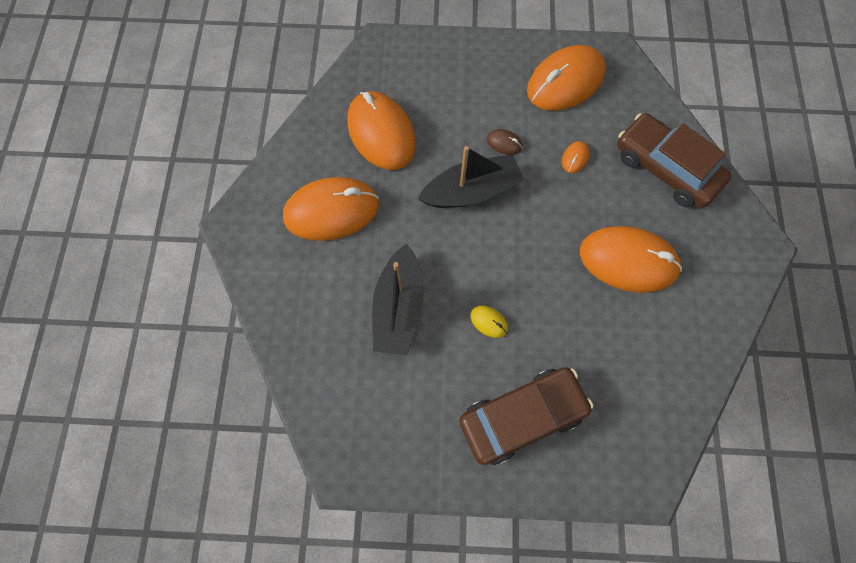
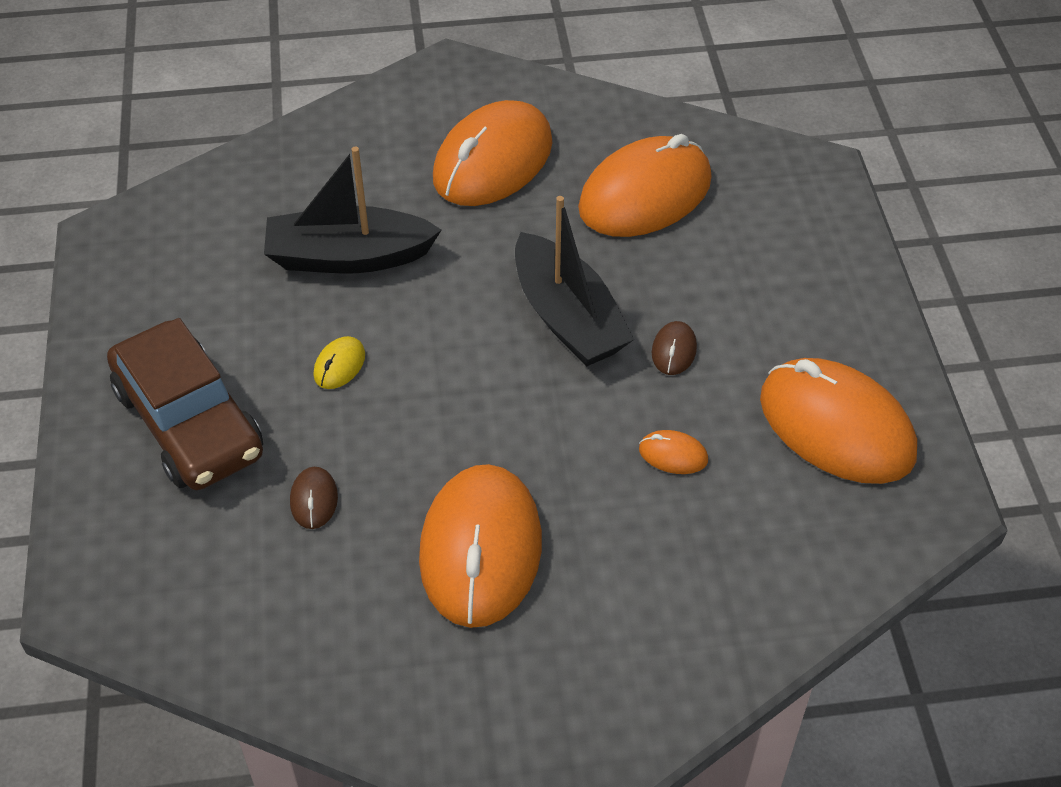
camera: 80 degrees right, 20 degrees down
orange mouse [283,177,379,241] -> orange mouse turned 60 degrees clockwise [433,100,553,206]
brown car [617,113,731,208] -> none
none -> brown mouse [290,467,338,529]

